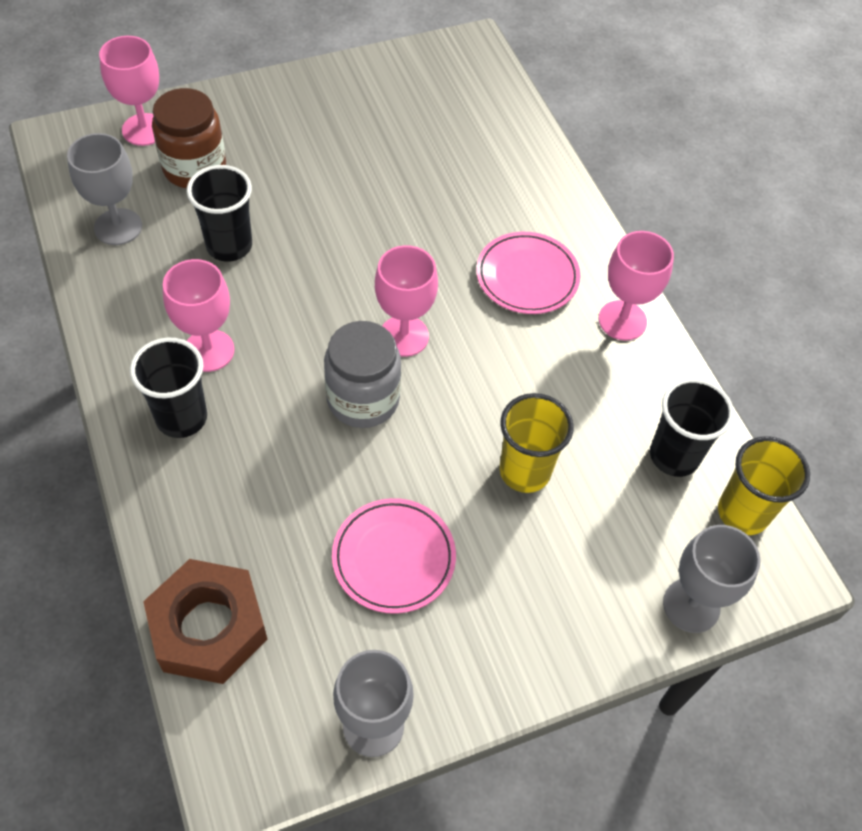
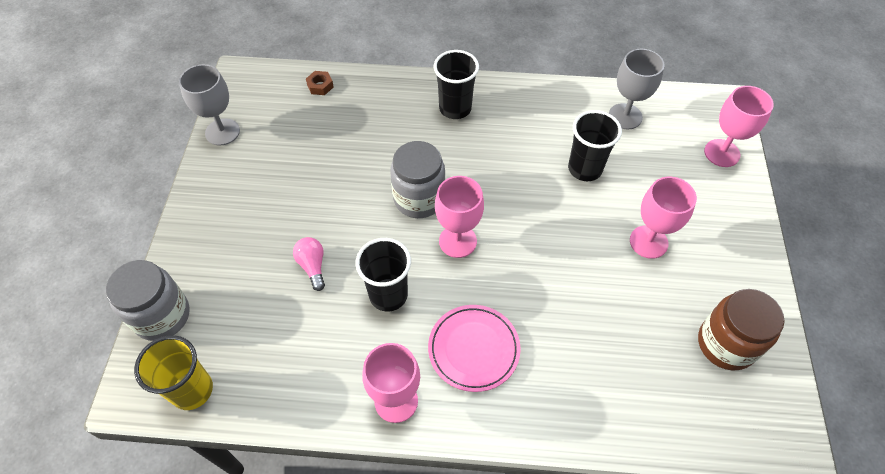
camera: 120 degrees right, 0 degrees up
brown nut [143,559,267,684] -> brown nut [306,71,334,95], size x0.41
brown jar [152,88,226,188] -> brown jar moved to [698,289,785,371]
pink goblet [163,259,234,372] -> pink goblet moved to [630,177,697,259]
pink plate [332,498,456,614] -> none
yellow cup [500,393,573,493] -> pink light bulb [293,237,325,291]
black cup [650,378,734,477] -> black cup moved to [355,238,411,312]
grey goblet [663,525,761,633] -> grey jar [106,260,190,341]

